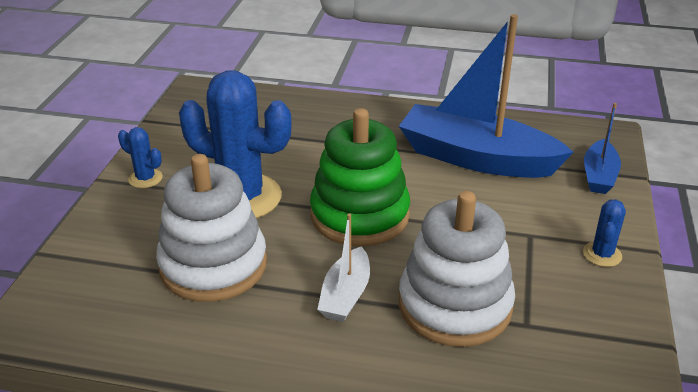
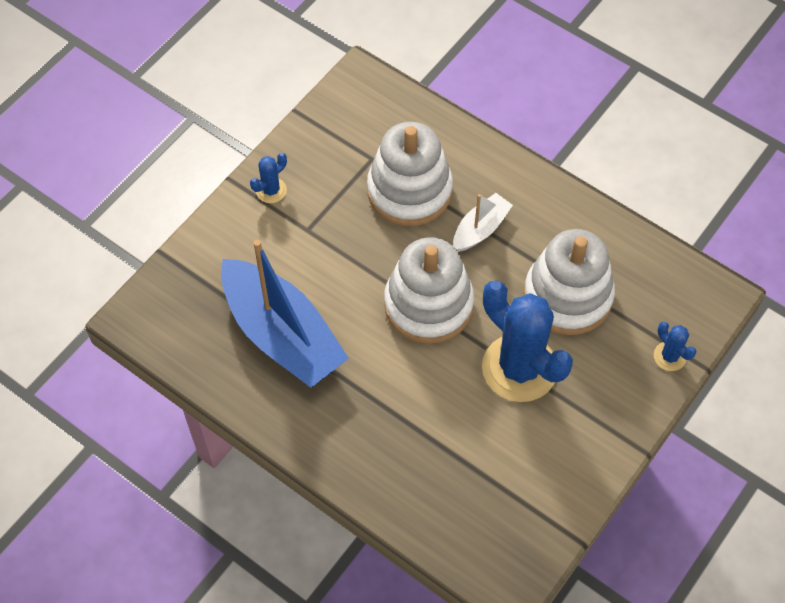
camera: 155 degrees left, 25 degrees up
blue cactus [118,127,163,188] -> blue cactus moved to [654,322,696,371]
green stacking toy [310,108,410,246] -> white stacking toy [384,237,474,344]
blue boat [584,103,621,194] -> none

